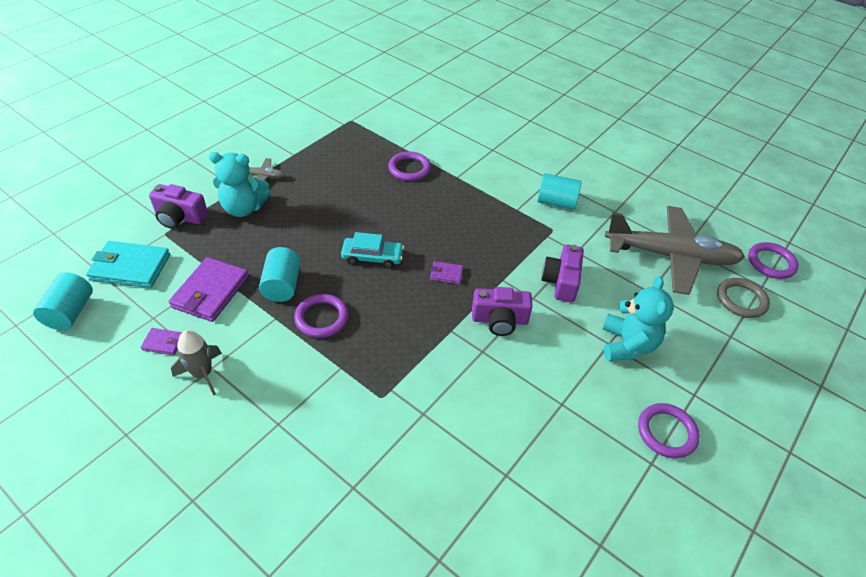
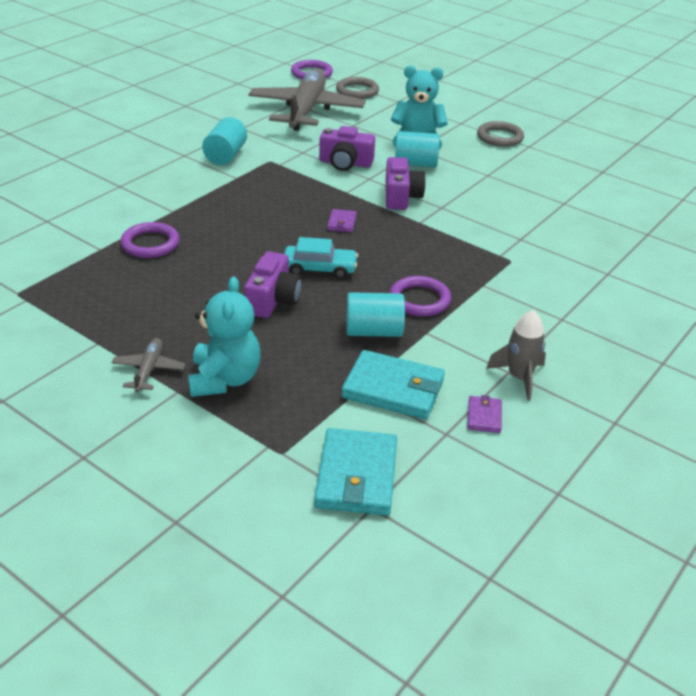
camera: 90 degrees left, 10 degrees down
turquoise cylinder [33,272,93,330] -> turquoise cylinder moved to [395,131,440,167]
purple camera [149,184,208,229] -> purple camera moved to [244,251,302,318]
purple wallet [169,257,249,322] -> turquoise wallet [341,350,445,419]
turquoise car [341,232,404,269] -> turquoise car turned 90 degrees clockwise [284,237,358,279]
purple ring [638,403,700,459] -> grey ring [477,121,524,147]

